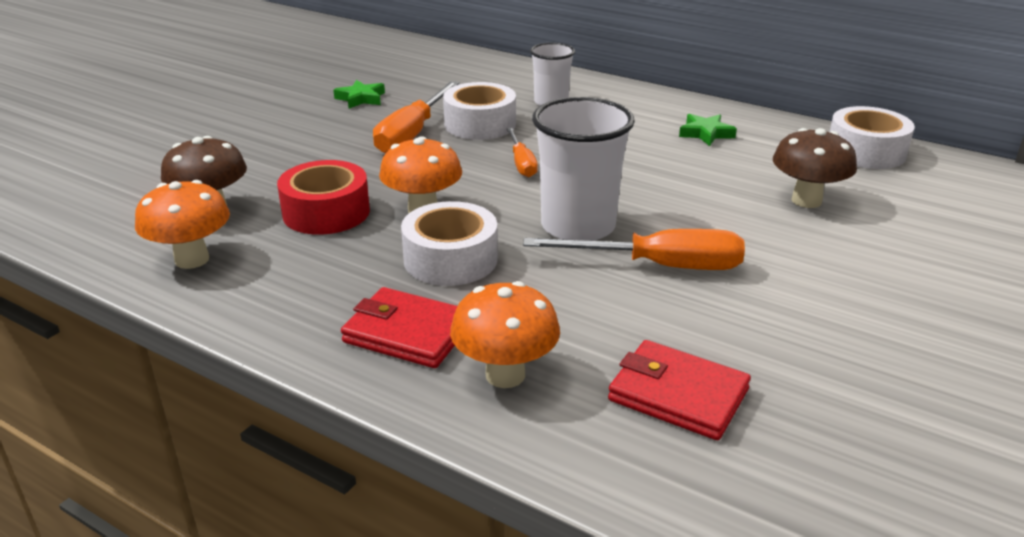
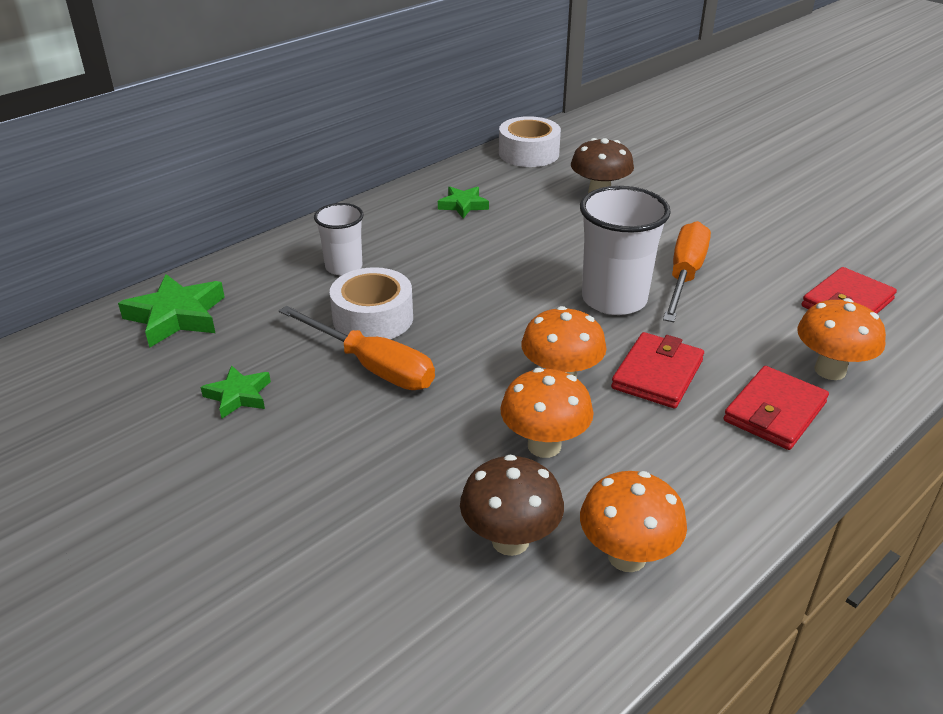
camera: 75 degrees left, 5 degrees up
red tape [277,160,370,235] -> orange mushroom [500,368,593,458]
white tape [401,201,498,286] -> red wallet [611,332,704,409]
orange screwdriver [507,128,538,177] -> none
none -> green star [118,274,225,348]

